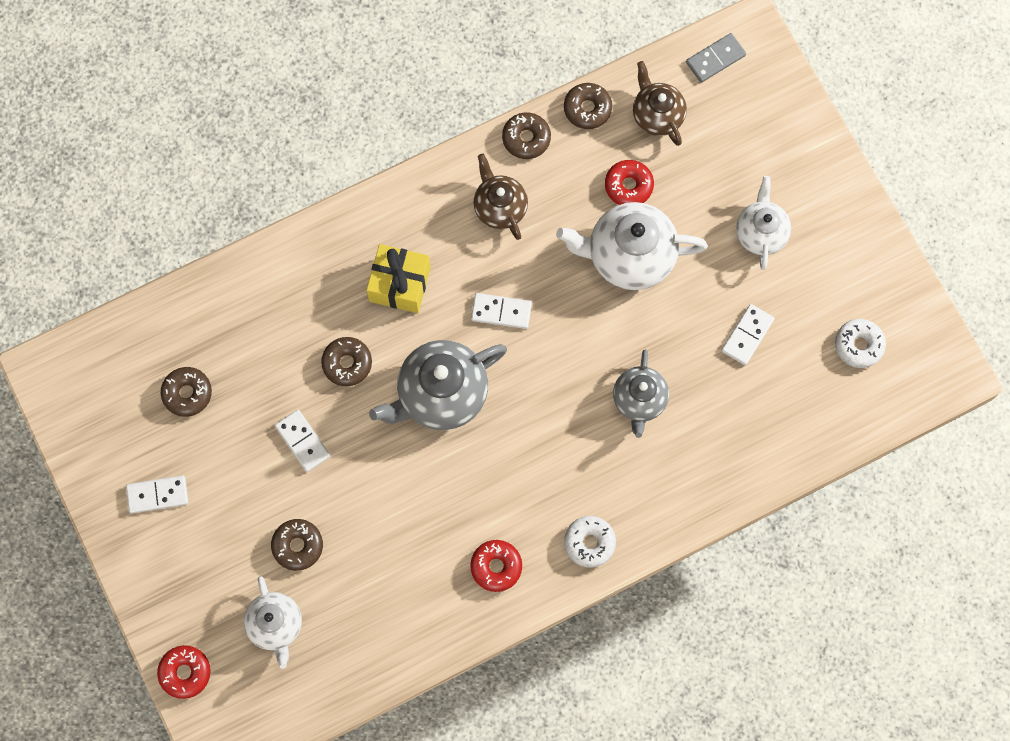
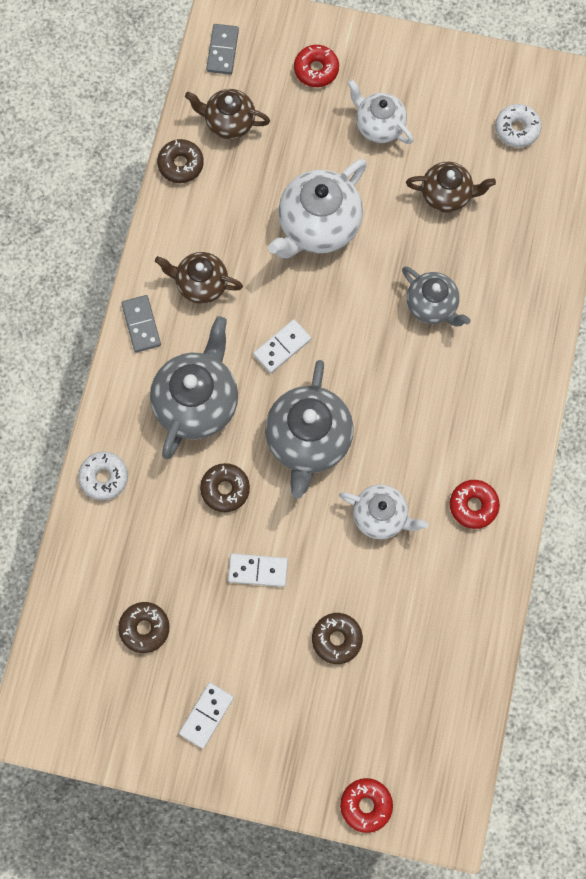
camera: 50 degrees left, 0 degrees up
white teapot [244,576,302,669] -> white teapot moved to [339,484,429,539]
yellow gift [366,244,431,313] -> grey teapot [150,316,238,459]
brown donut [502,112,551,159] -> none
white donut [564,516,616,568] -> white donut moved to [78,452,128,500]
red donut [605,160,654,205] -> red donut moved to [294,45,339,87]
white domino [721,304,774,365] -> brown teapot [406,162,496,213]
none -> grey domino [121,295,161,353]

